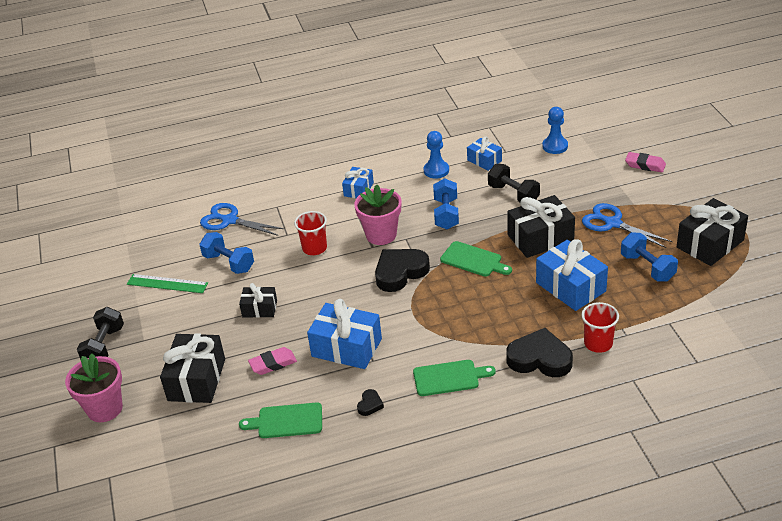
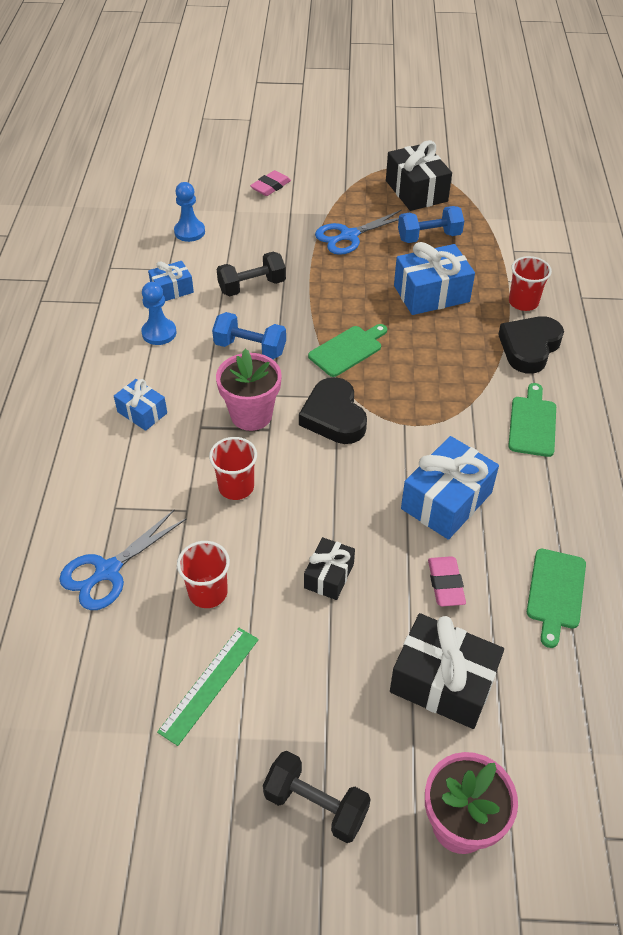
camera: 75 degrees left, 10 degrees up
blue dumbbell [199,232,254,274] -> red cup [177,541,230,608]
black heart [357,389,384,416] -> none
black gift [507,195,575,258] -> none

